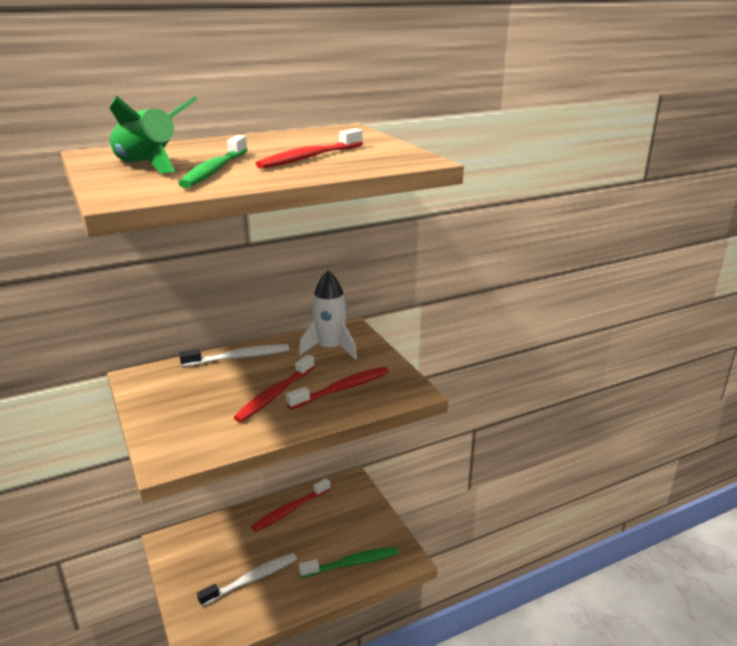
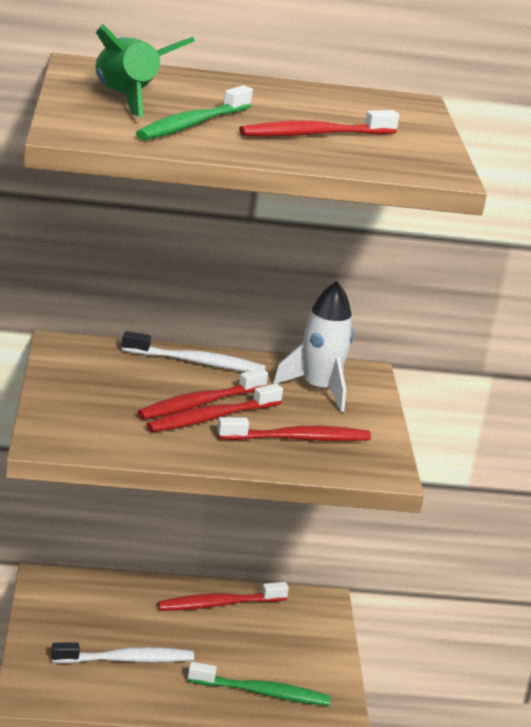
camera: 20 degrees right, 0 degrees up
none -> red toothbrush [138,368,268,420]

